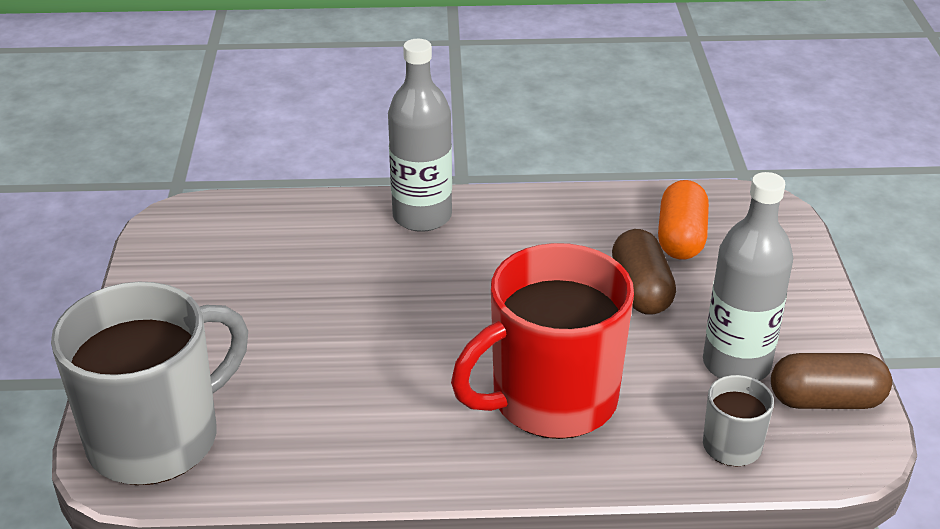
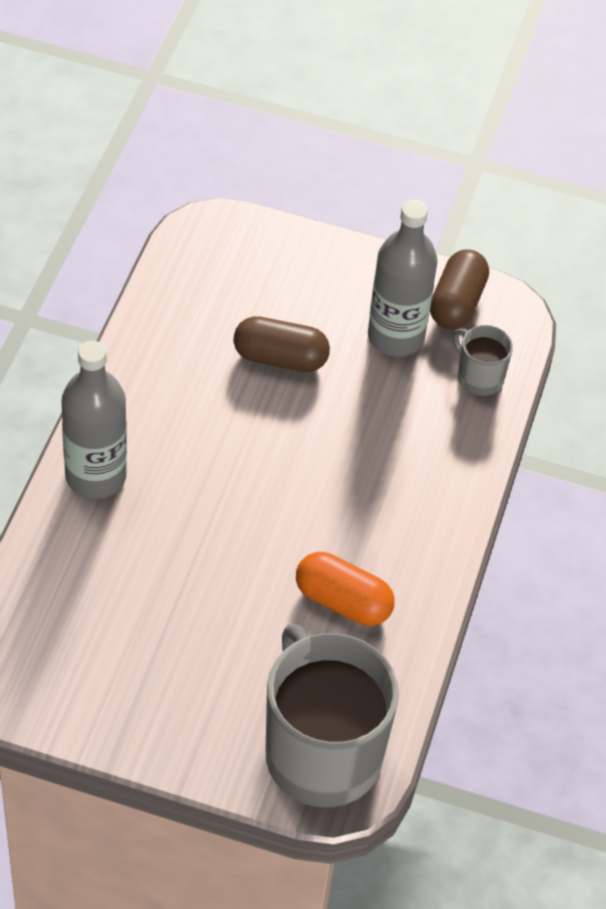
camera: 75 degrees left, 15 degrees up
red mug [451,243,634,439] -> none
orange capsule [658,180,709,260] -> orange capsule moved to [296,552,395,626]

